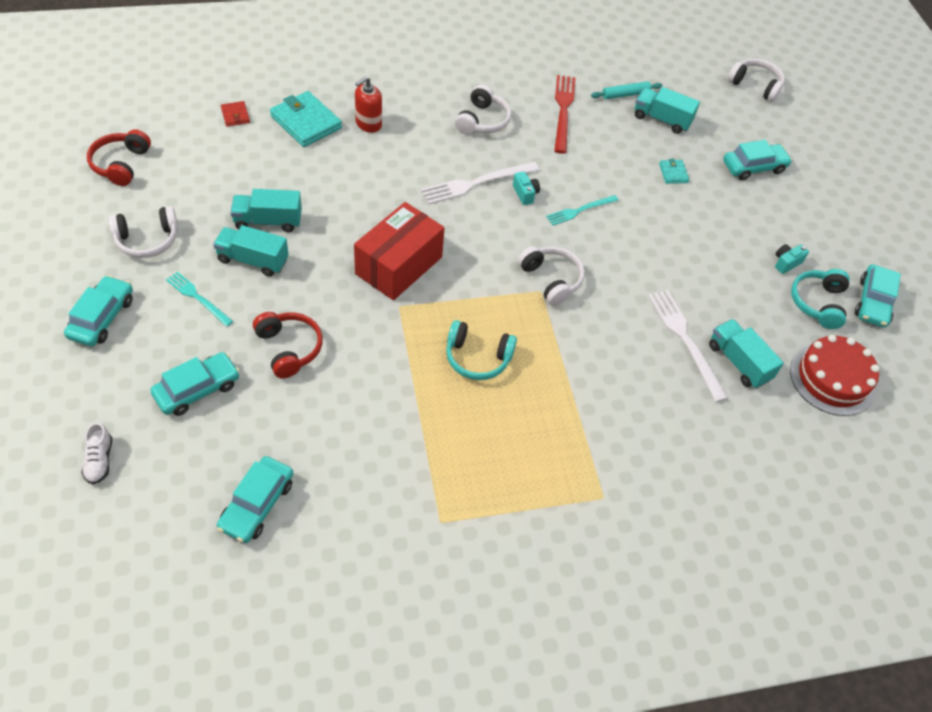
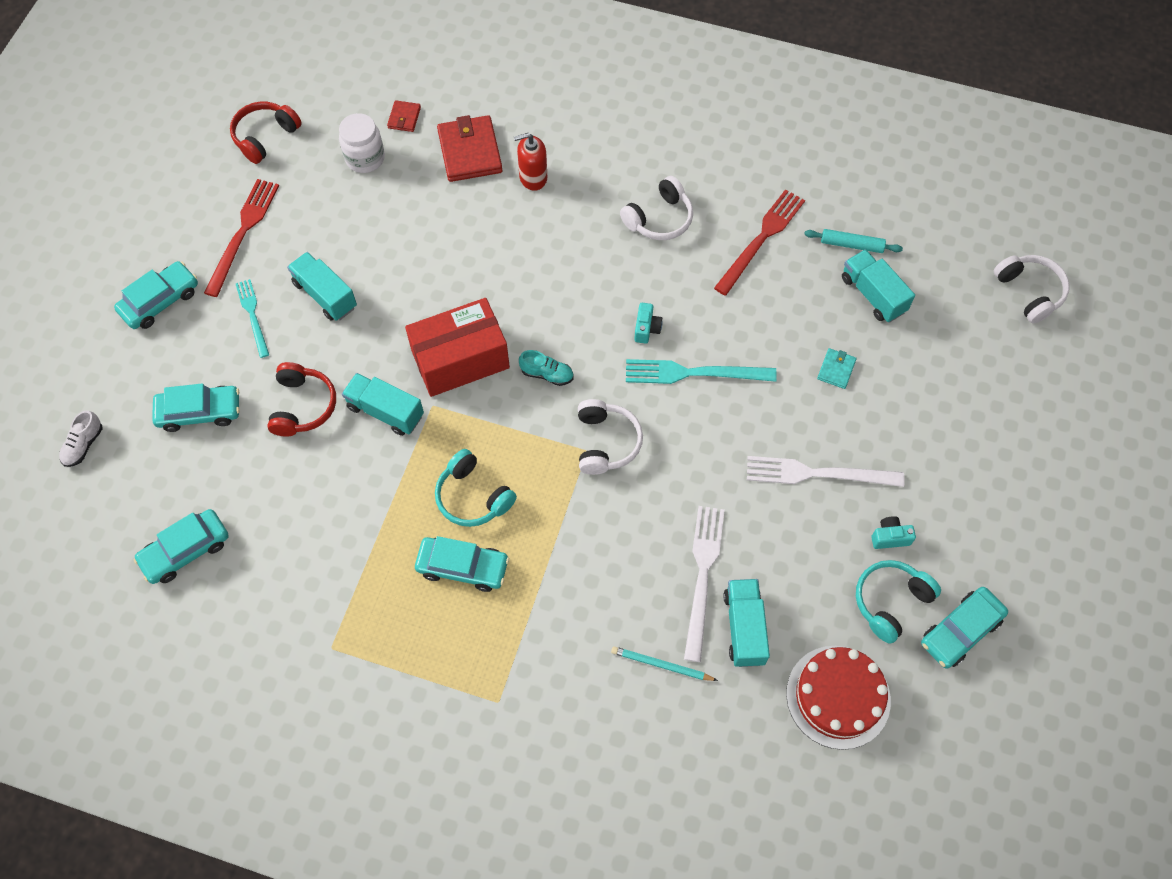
camera: 35 degrees right, 10 degrees up
white headphones [109,206,178,258] -> red fork [204,179,279,297]
turquoise truck [230,189,302,232] -> turquoise truck moved to [342,373,424,436]
turquoise wallet [270,91,342,147] -> red wallet [437,115,502,182]
white fork [421,162,539,204] -> white fork moved to [747,456,905,487]
turquoise fork [546,195,619,226] -> turquoise fork [626,359,777,384], size x1.58
turquoise car [723,140,792,180] -> turquoise car moved to [415,536,509,592]
none -> white jar [339,113,385,173]
none -> turquoise shoe [519,350,573,386]
none -> turquoise pencil [611,646,718,681]

